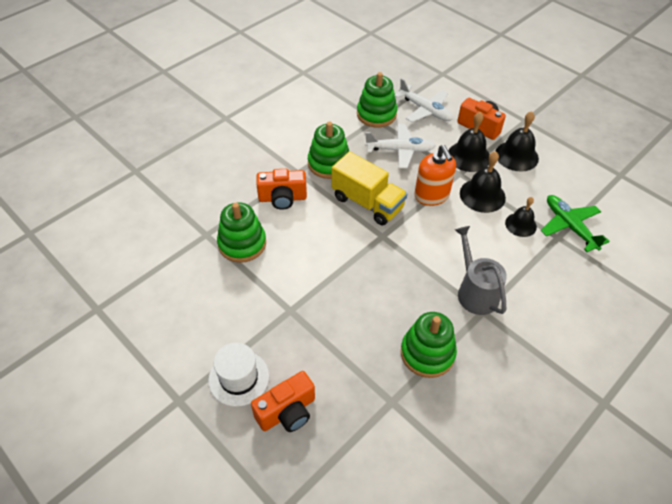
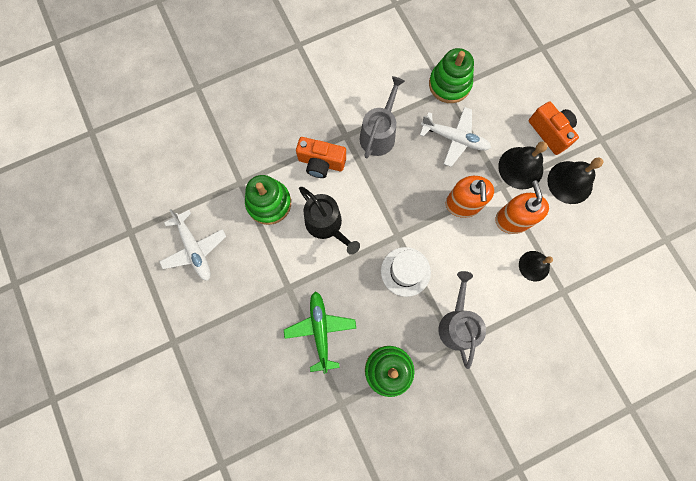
camera: 20 degrees right, 25 degrees up
white hat [208,343,269,407] -> white hat moved to [381,247,431,297]
orange camera [251,371,315,432] -> none
green stacking toy [308,121,349,179] -> grey watering can [360,76,405,158]
yellow truck [332,151,407,225] -> none
white plane [395,78,453,122] -> white plane moved to [159,209,227,281]
black bell [460,151,506,213] -> orange soap dispenser [495,180,549,234]
green plane [541,195,610,252] -> green plane moved to [284,291,356,374]
none -> black watering can [299,187,360,255]

